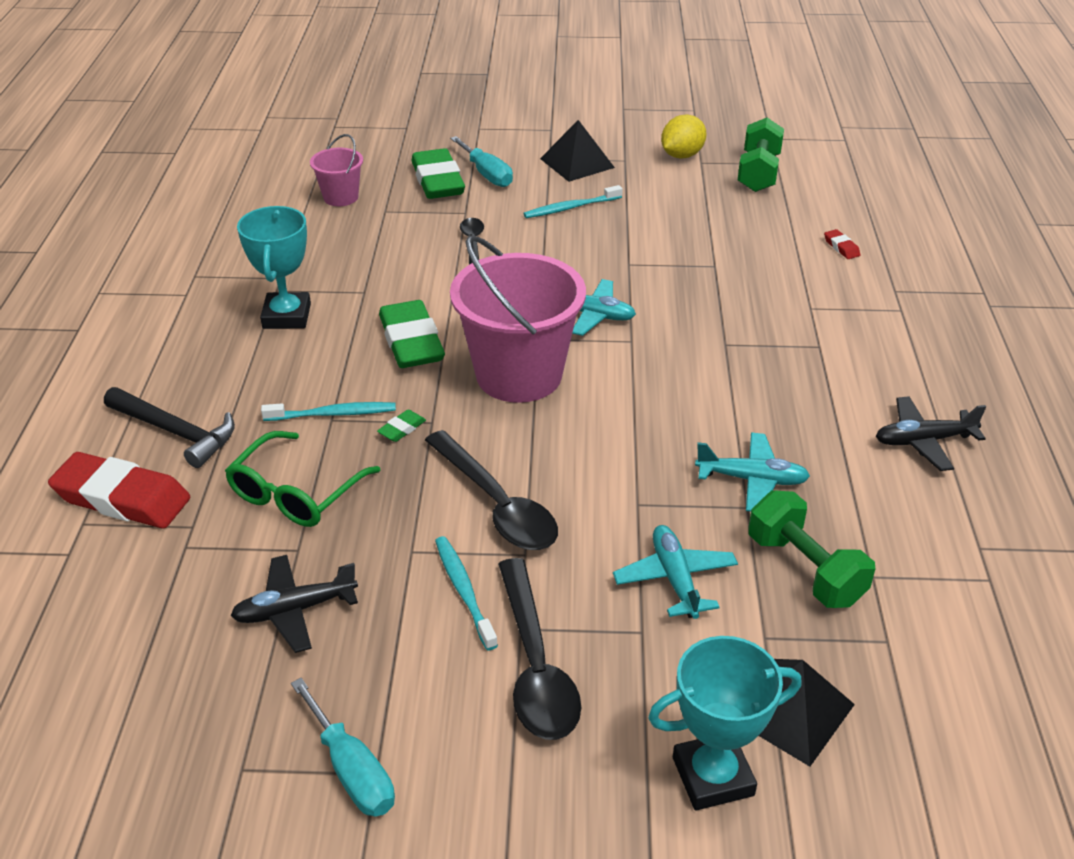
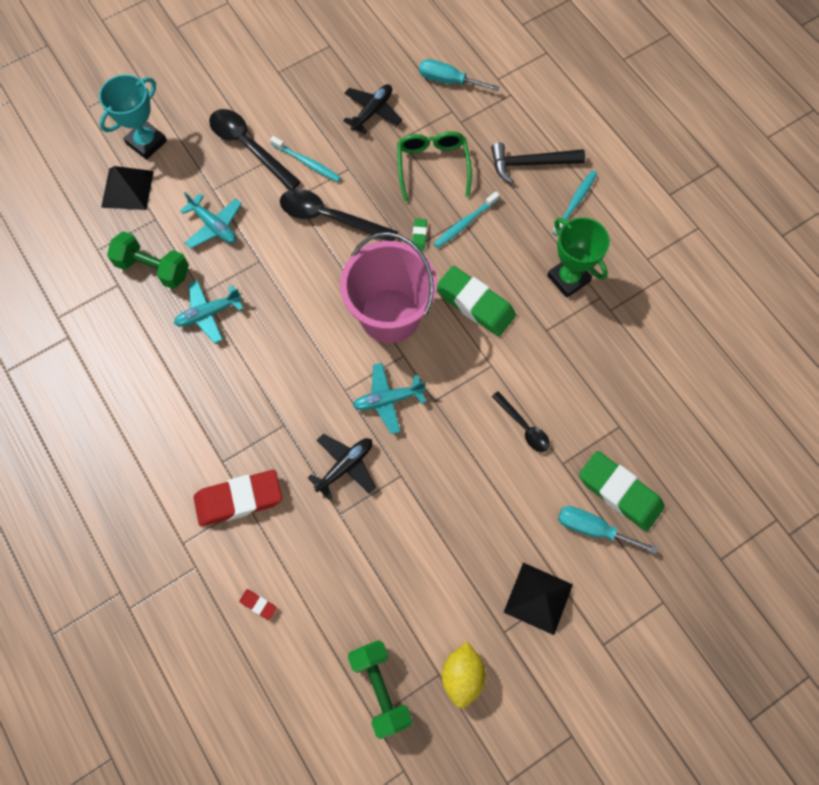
camera: 145 degrees right, 30 degrees up
red eraser [48,452,190,528] -> red eraser moved to [193,470,282,526]
turquoise trophy [237,206,311,329] -> green trophy [547,217,610,298]
turquoise screwdriver [291,678,395,816] -> turquoise screwdriver moved to [419,59,500,91]
pink bucket [310,134,363,206] -> none
turquoise toothbrush [523,185,623,218] -> turquoise toothbrush moved to [552,171,597,236]
black plane [876,396,986,471] -> black plane moved to [308,434,376,500]

